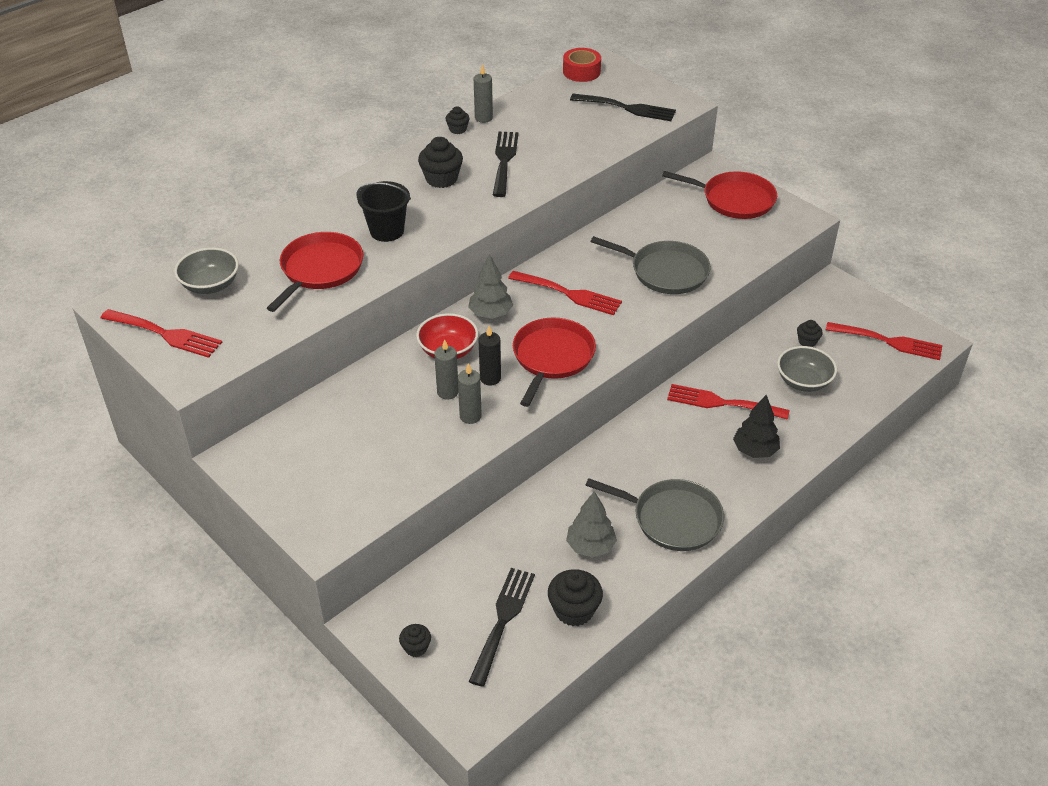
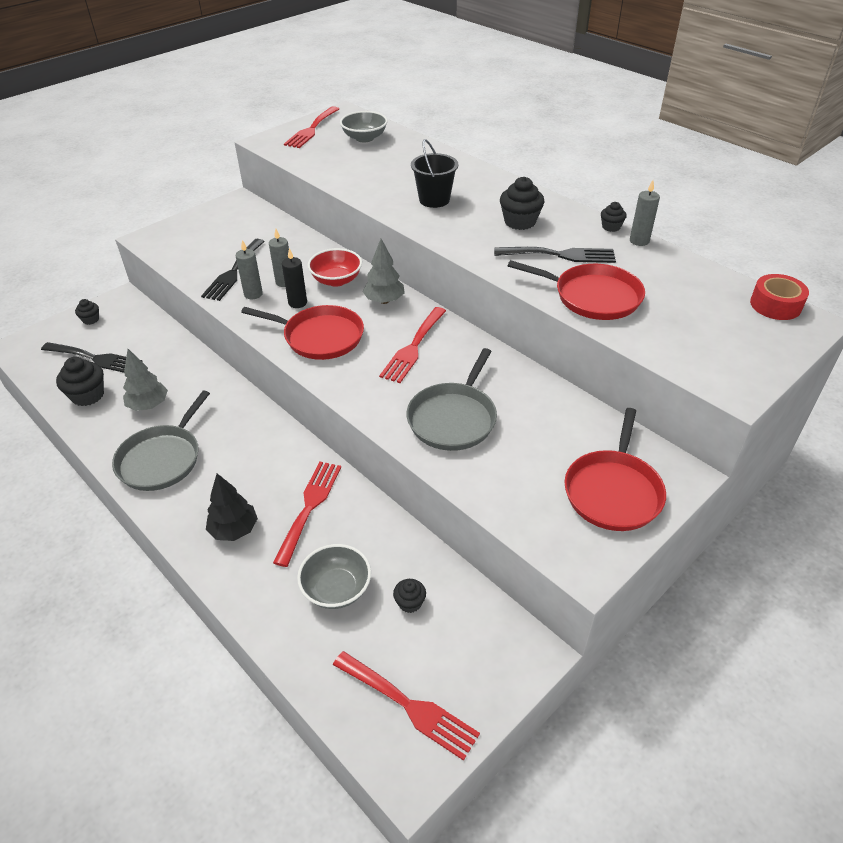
camera: 90 degrees right, 0 degrees up
red pan [267,232,363,312] -> red pan moved to [508,260,645,320]
black fork [570,94,676,121] -> black fork moved to [201,239,265,301]
red fork [826,322,943,360] -> red fork turned 75 degrees counterclockwise [333,651,480,761]

